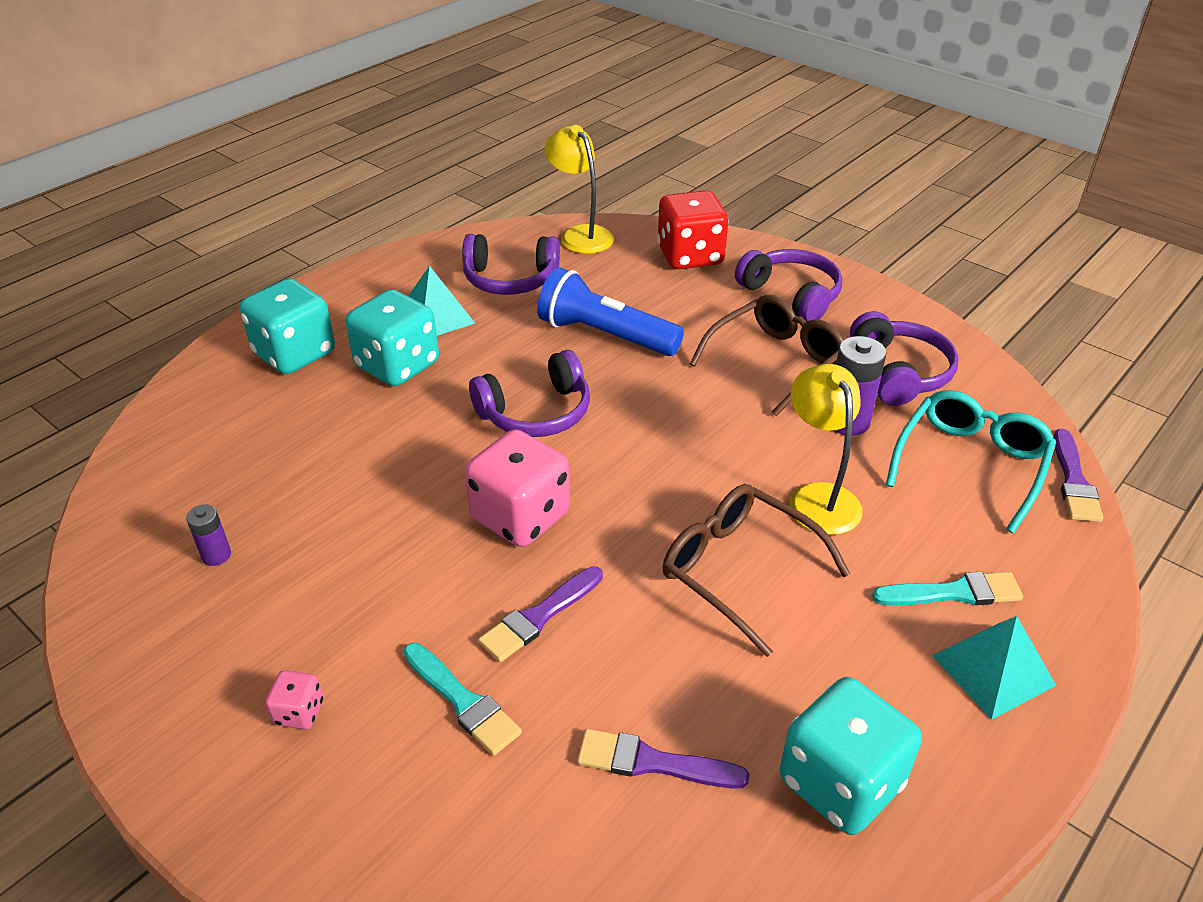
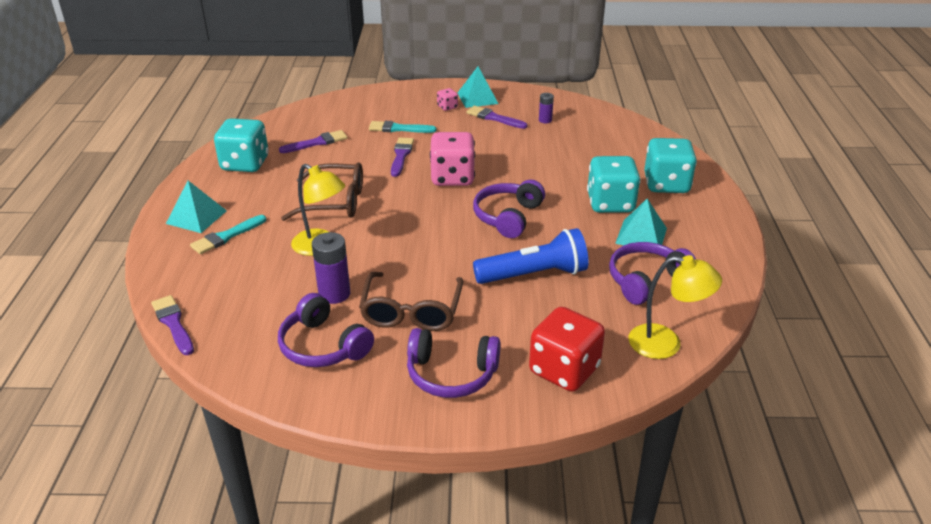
camera: 140 degrees right, 5 degrees down
turquoise glasses [886,390,1056,533] -> none
none -> turquoise pyramid [458,67,499,108]
none -> purple brush [467,106,527,129]

